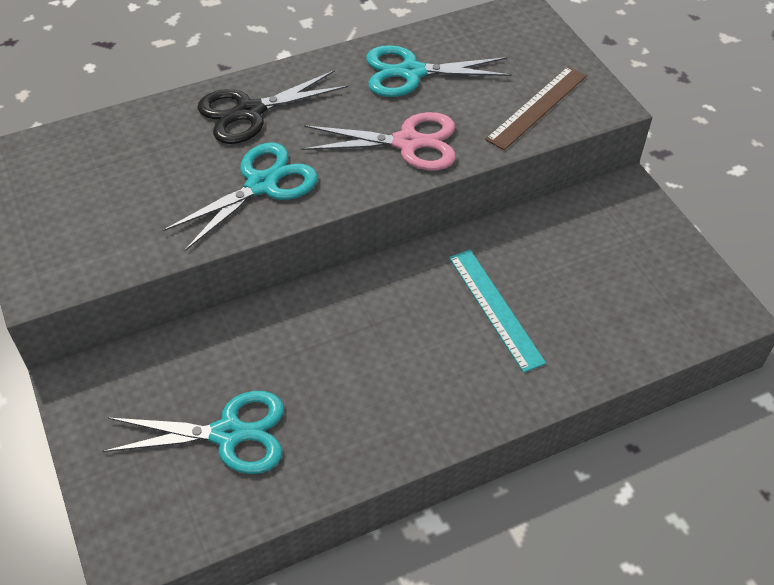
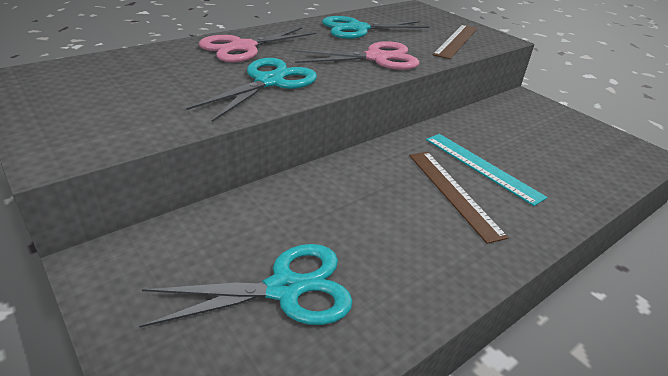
camera: 15 degrees left, 15 degrees down
black scissors [197,70,348,144] -> pink scissors [199,27,316,62]
none -> brown ruler [409,152,509,244]

